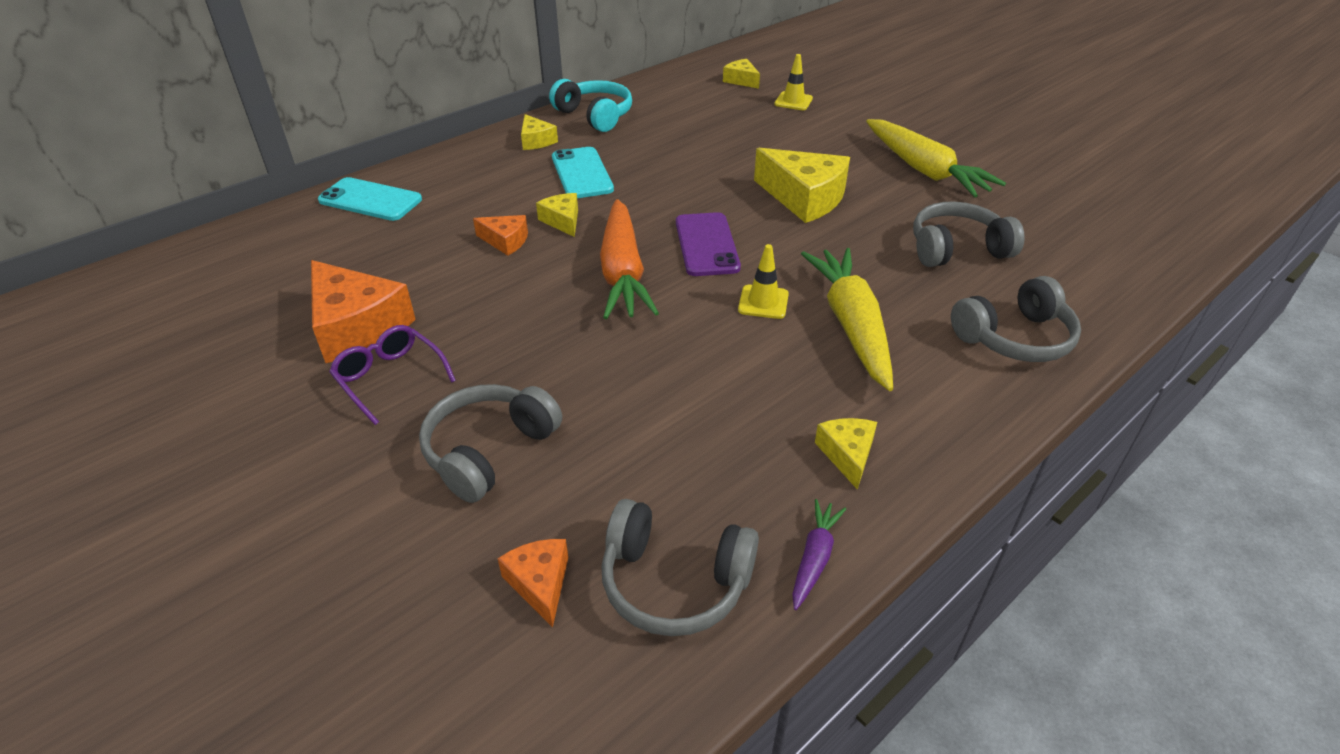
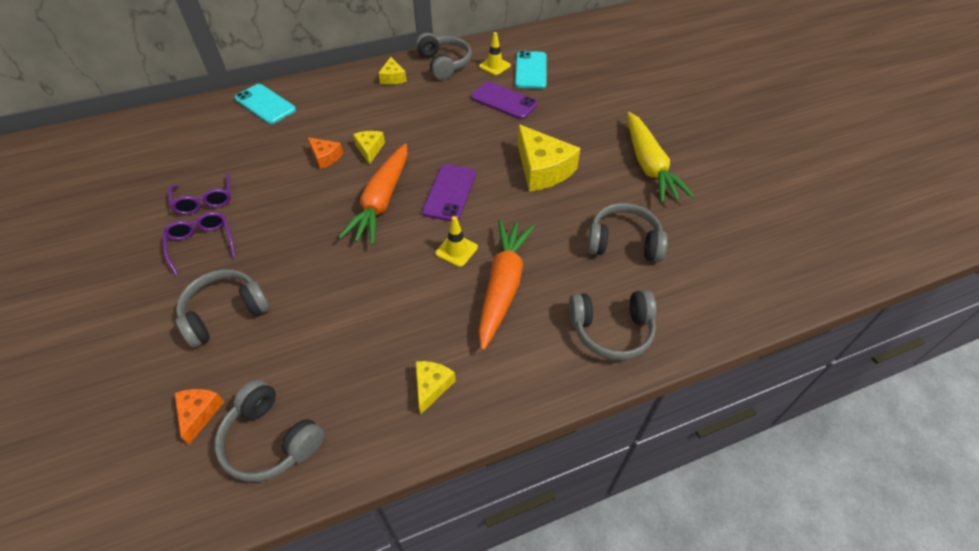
camera: 20 degrees right, 10 degrees up
orange cheese [311,260,416,363] -> purple glasses [168,173,231,215]
turquoise headphones [549,79,632,132] -> grey headphones [416,33,472,80]
turquoise phone [552,147,614,198] -> turquoise phone moved to [515,51,547,89]
yellow cheese [723,59,760,89] -> none
yellow traffic cone [774,54,813,110] -> yellow traffic cone moved to [479,32,511,75]
purple carrot [792,499,846,610] -> none
yellow carrot [801,248,893,391] -> orange carrot [478,219,535,350]
none -> purple phone [471,82,538,119]

